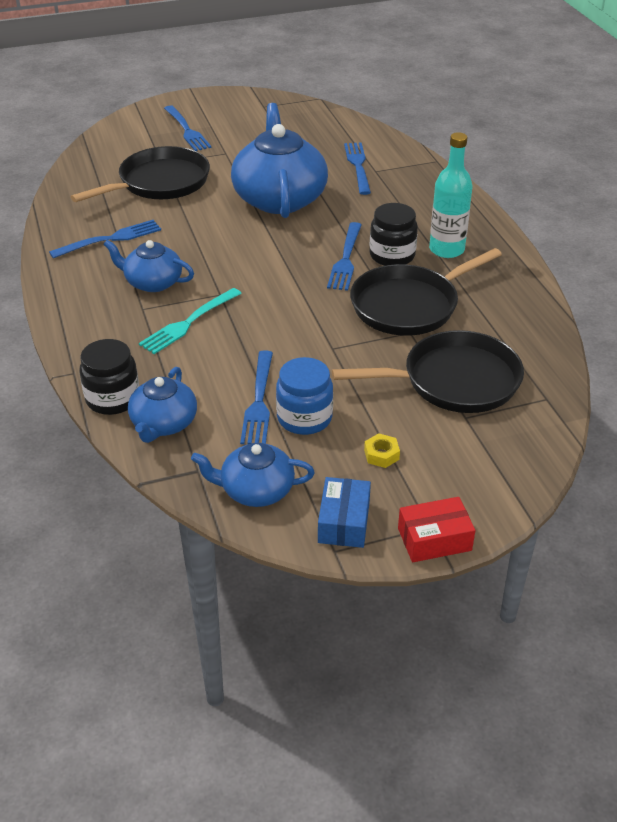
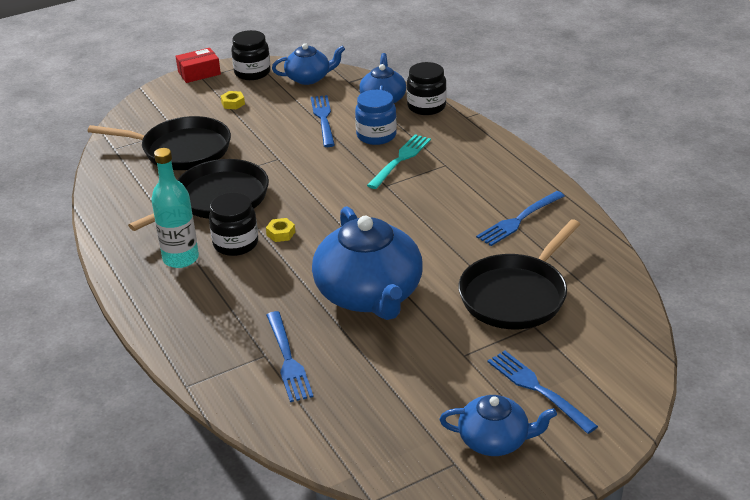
camera: 170 degrees right, 5 degrees down
blue teapot [103,240,194,292] -> blue teapot moved to [439,395,557,456]
blue jar [276,357,333,435] -> blue jar moved to [355,90,397,145]
blue box [318,477,371,548] -> black jar [231,30,271,80]
blue fork [327,222,361,291] -> yellow nut [266,218,295,242]
black pan [332,330,524,413] -> black pan turned 150 degrees counterclockwise [88,116,231,170]

